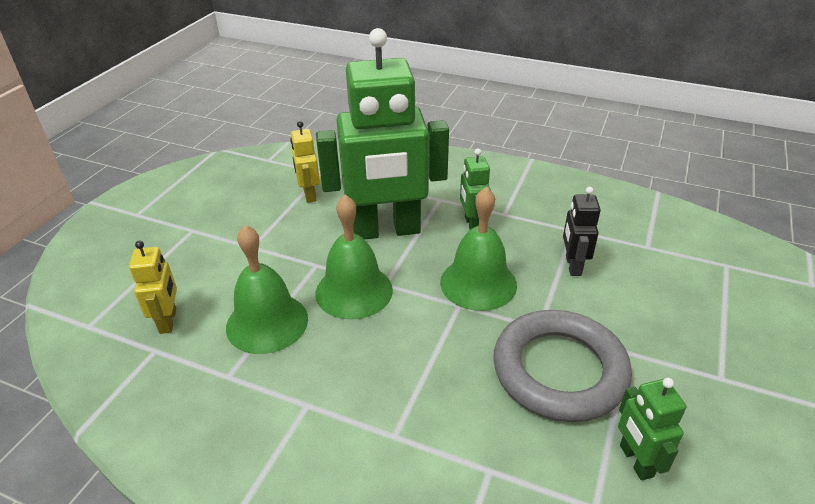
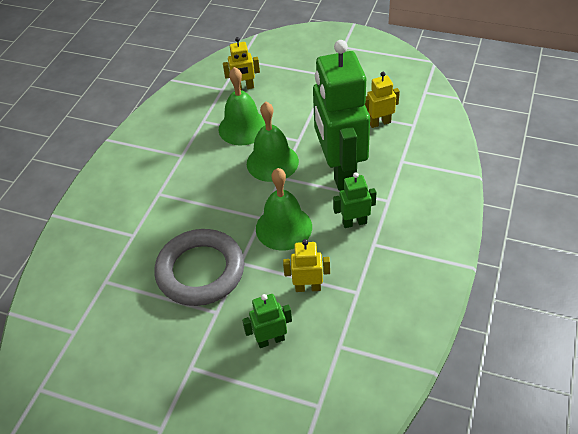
camera: 90 degrees right, 10 degrees up
black robot [563,187,601,276] -> yellow robot [283,239,330,292]
green robot [618,378,686,481] -> green robot moved to [242,294,292,348]

